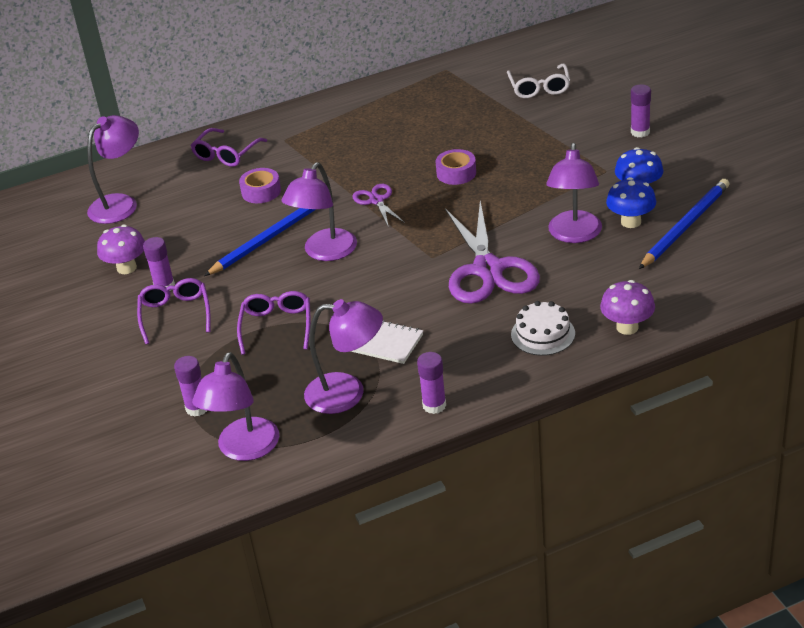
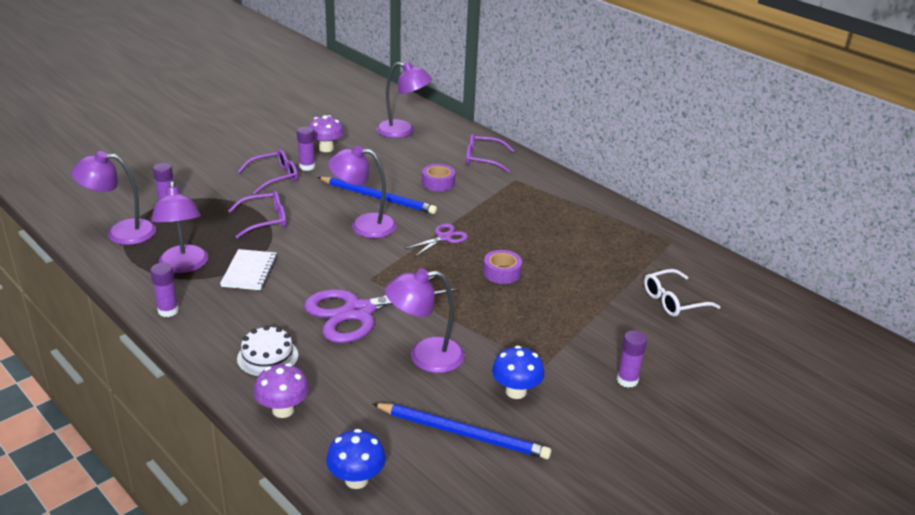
camera: 65 degrees right, 5 degrees down
blue mushroom [606,177,656,228] -> blue mushroom moved to [326,429,386,489]

